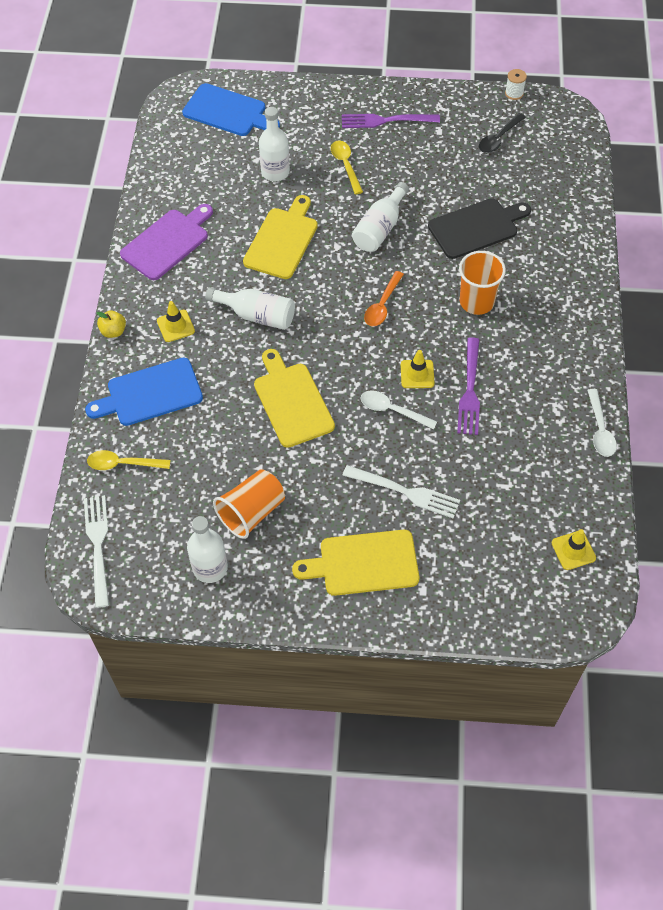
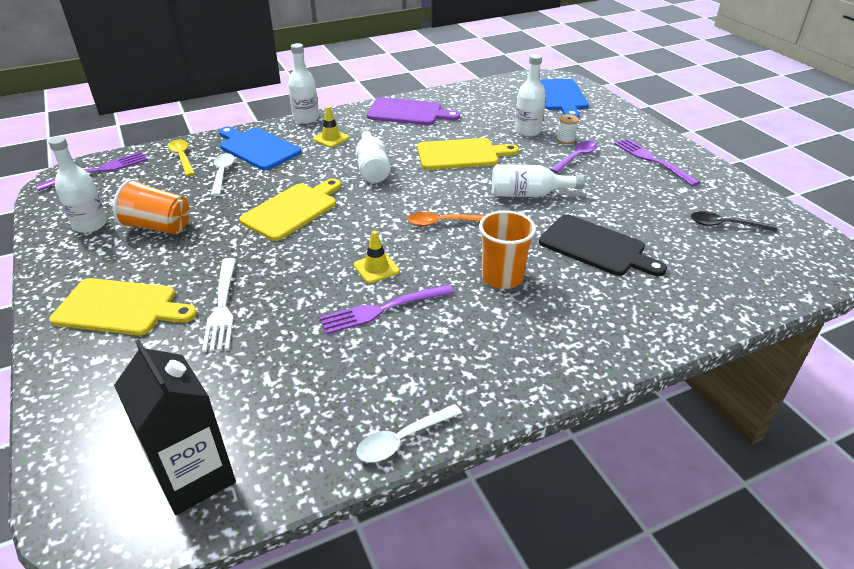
camera: 60 degrees right, 20 degrees down
white fork [84,495,109,608] -> purple fork [35,152,148,191]
yellow apple [97,310,126,338] -> white bottle [288,43,319,124]
yellow cutting board [292,530,419,596] -> yellow cutting board turned 135 degrees clockwise [50,278,197,335]
yellow spoon [331,140,363,195] -> purple spoon [550,141,597,173]
white spoon [361,391,437,430] -> white spoon moved to [211,153,235,196]
white spool [505,69,527,100] -> white spool moved to [557,114,579,144]
yellow traffic cone [552,529,596,570] -> black carton [114,340,236,515]

